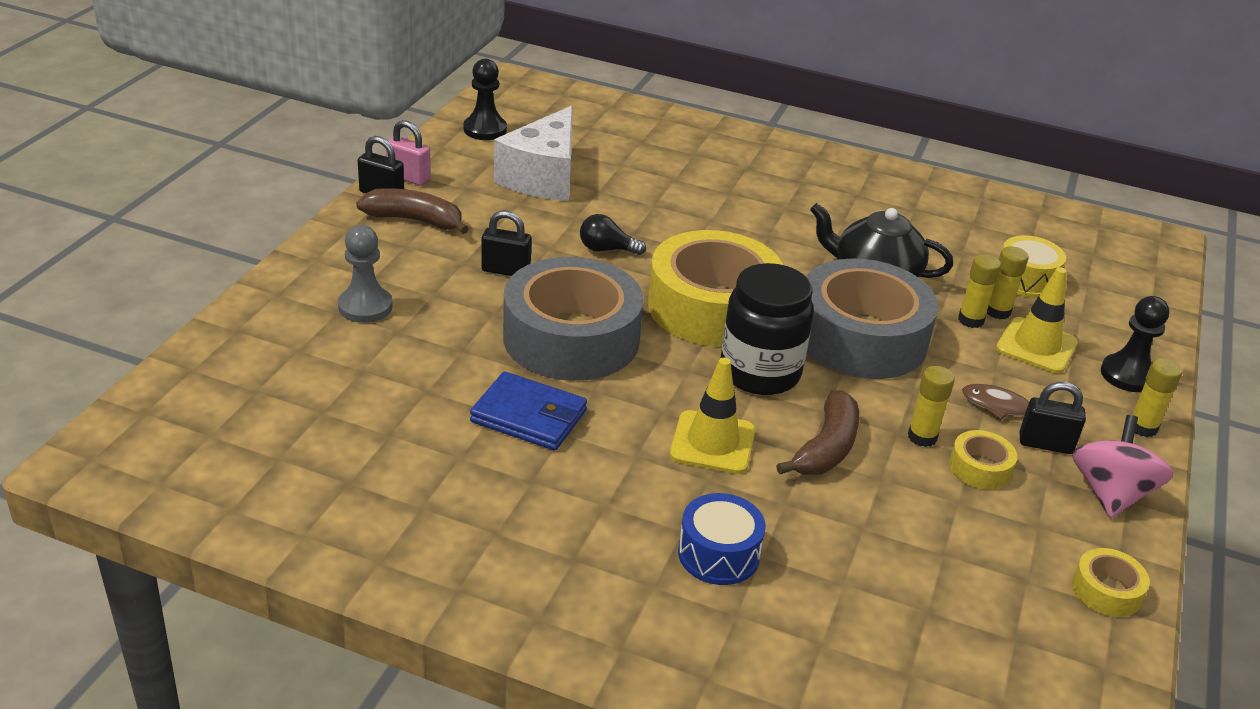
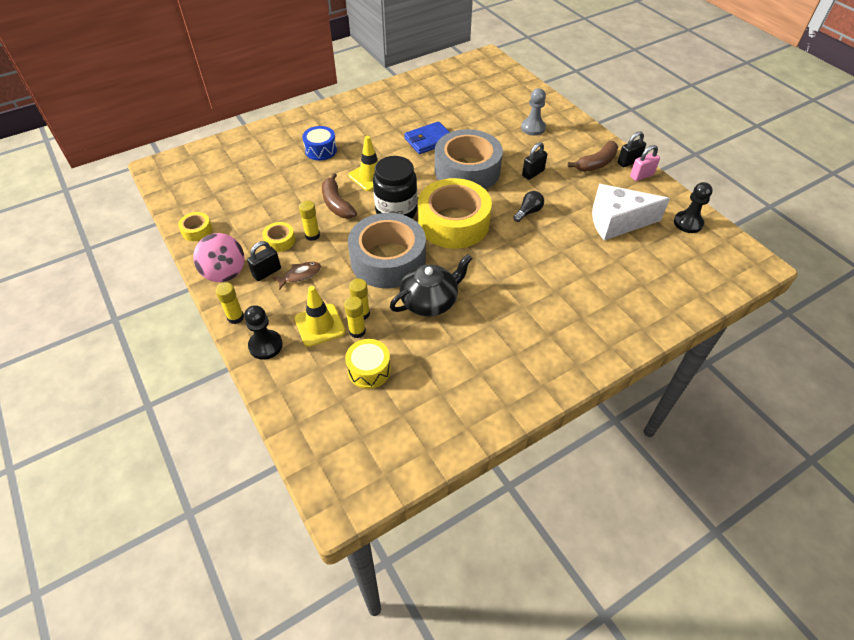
camera: 130 degrees right, 15 degrees up
white cheese [494,106,573,201] -> white cheese turned 60 degrees counterclockwise [592,184,670,240]

